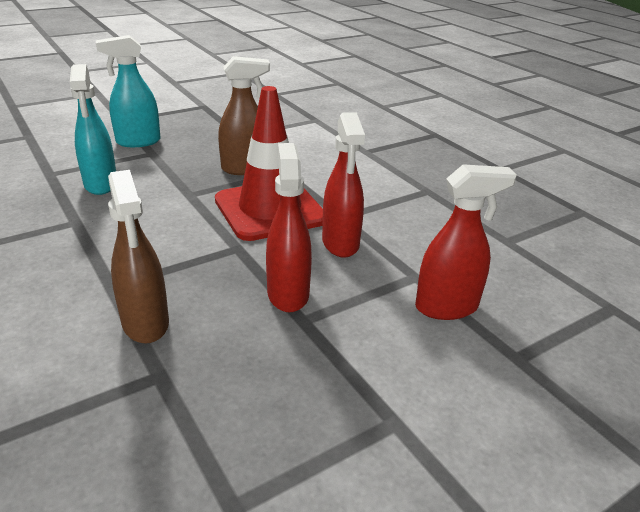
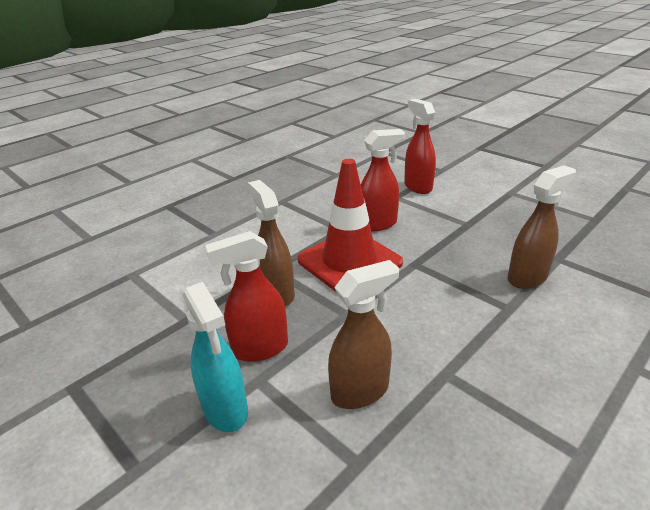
camera: 100 degrees left, 0 degrees up
turquoise spray bottle [70,64,116,195] -> brown spray bottle [328,260,399,409]
red spray bottle [266,143,312,312] -> red spray bottle moved to [205,231,288,362]

